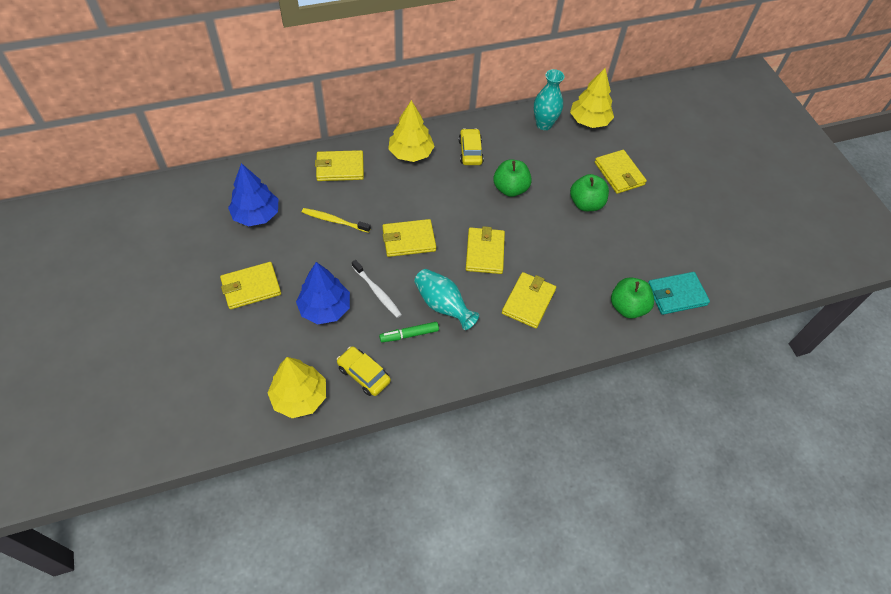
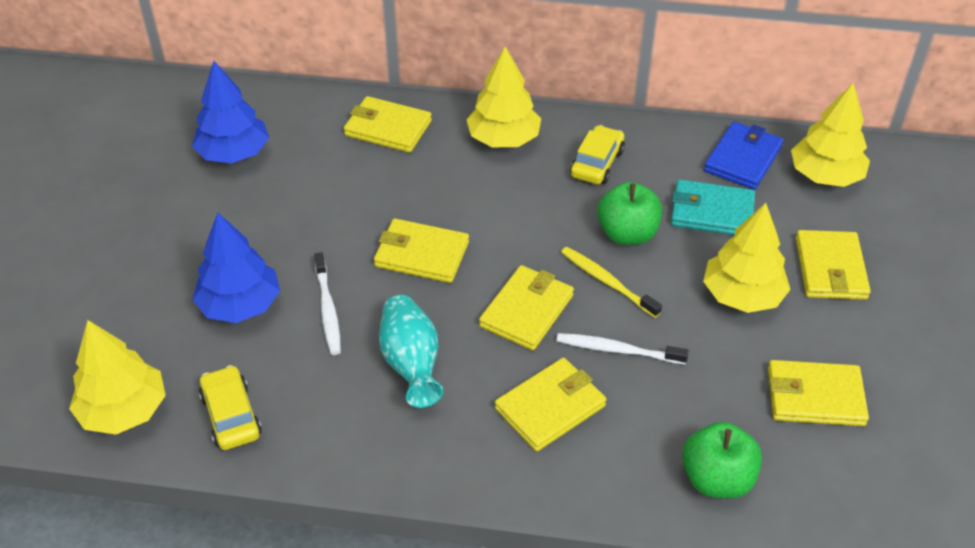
camera: 30 degrees right, 10 degrees down
yellow wallet [220,262,281,309] -> yellow wallet moved to [768,360,869,426]
yellow toothbrush [302,208,371,233] -> yellow toothbrush moved to [561,247,662,318]
green marker [379,322,439,342] -> none
turquoise vase [534,69,564,130] -> blue wallet [704,121,784,190]
green apple [570,174,609,211] -> yellow tree [703,203,791,313]
turquoise wallet [648,272,710,315] -> turquoise wallet moved to [671,180,755,235]
none -> white toothbrush [556,333,689,364]

